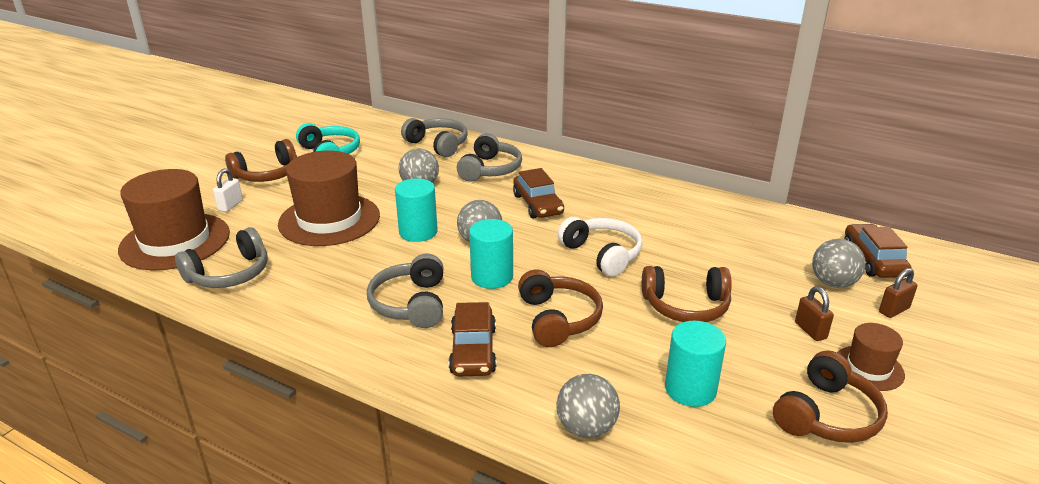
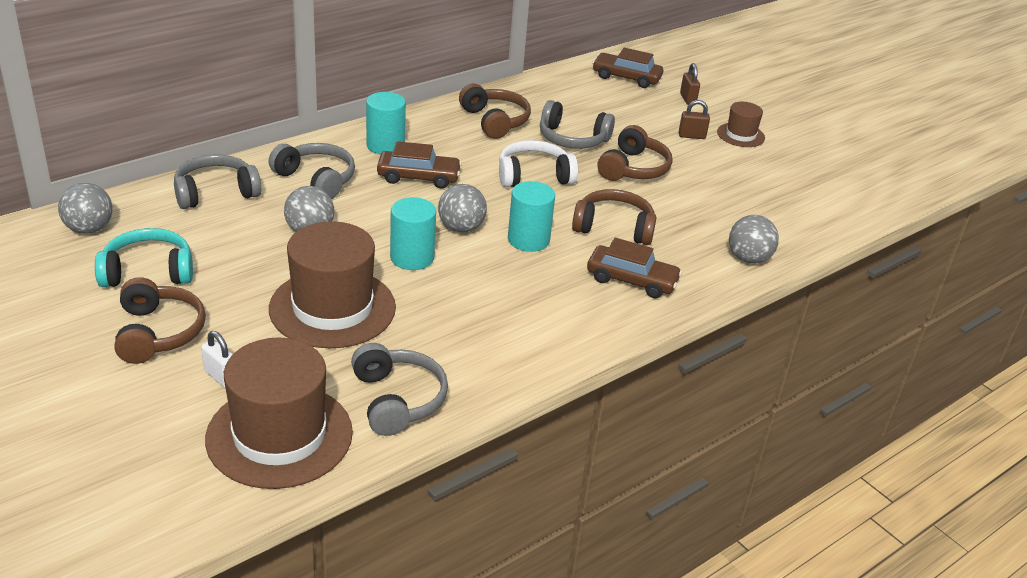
camera: 70 degrees left, 5 degrees up
grey headphones [367,254,443,328] -> grey headphones moved to [540,100,615,149]
turquoise cylinder [665,321,726,407] -> turquoise cylinder moved to [366,92,406,155]
brown headphones [773,351,888,443] -> brown headphones moved to [459,84,531,139]
grey ball [812,239,866,288] -> grey ball moved to [58,183,112,234]

